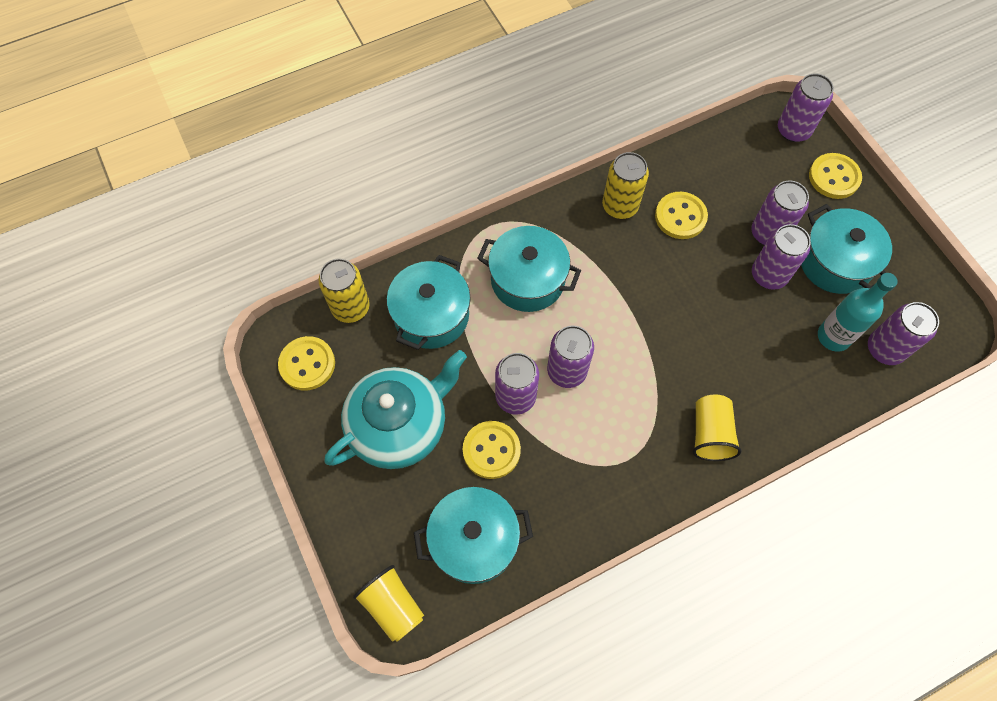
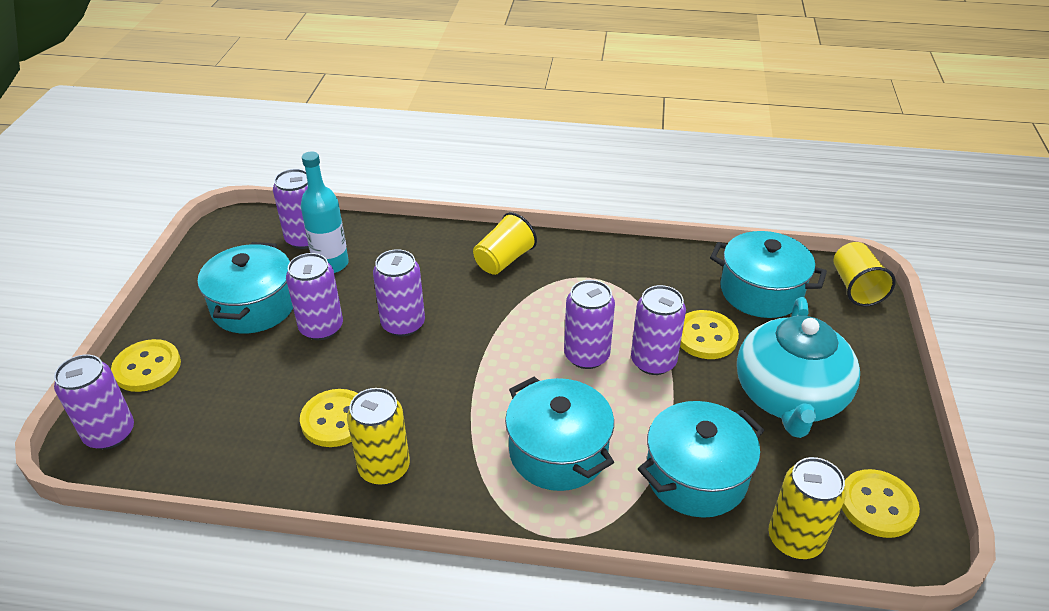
camera: 145 degrees left, 25 degrees down
turquoise teapot [324,350,467,469] -> turquoise teapot turned 75 degrees counterclockwise [737,297,860,438]
purple can [751,181,809,245] -> purple can moved to [373,249,425,337]

